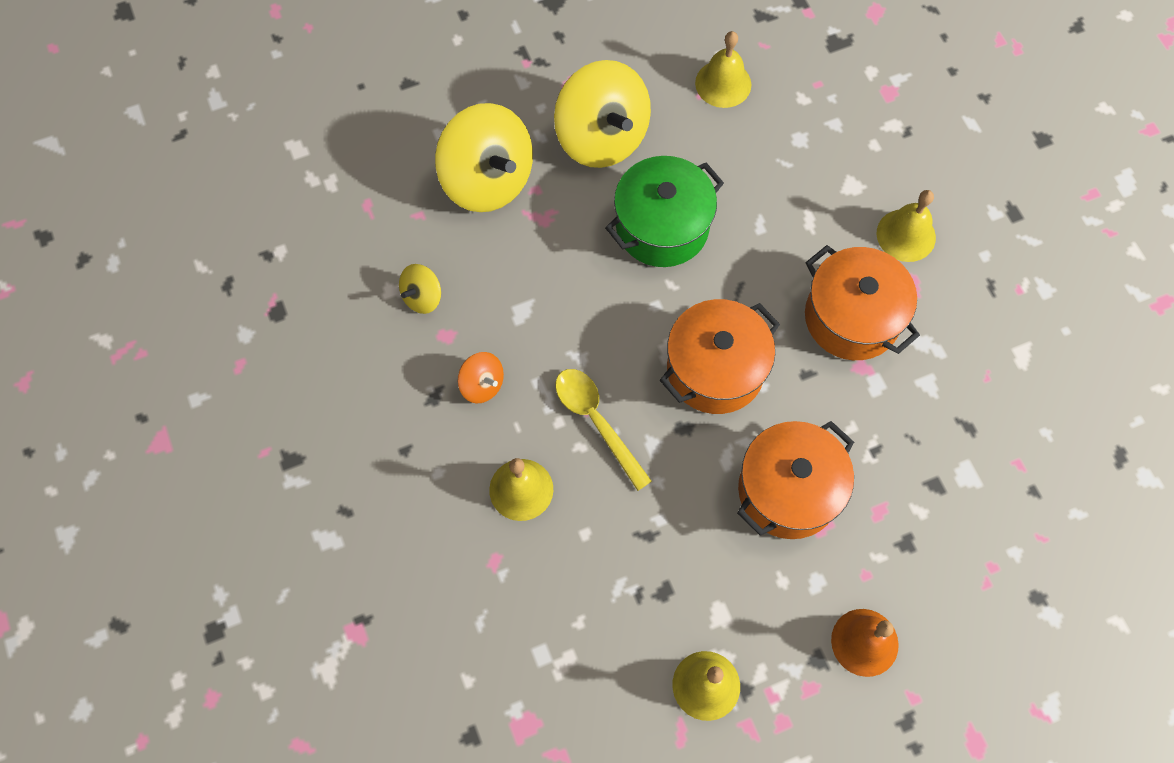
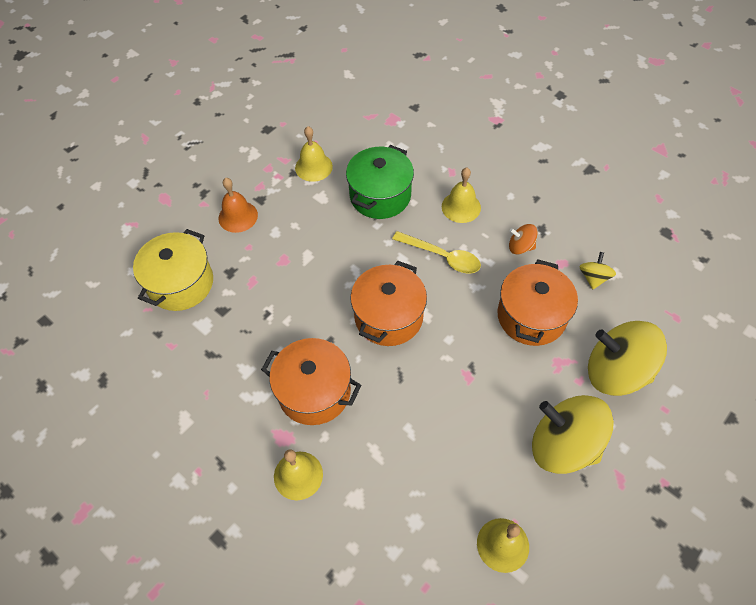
camera: 155 degrees right, 10 degrees down
green pot [605,156,724,267] -> green pot moved to [346,145,414,219]
orange pot [737,421,854,539] -> orange pot moved to [497,260,578,346]
none -> yellow pot [133,229,213,311]

